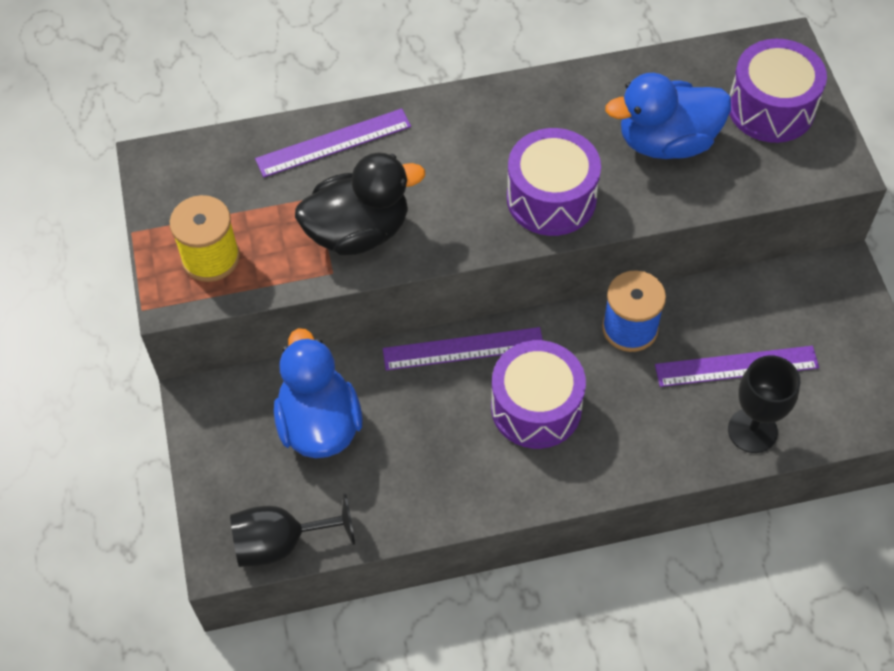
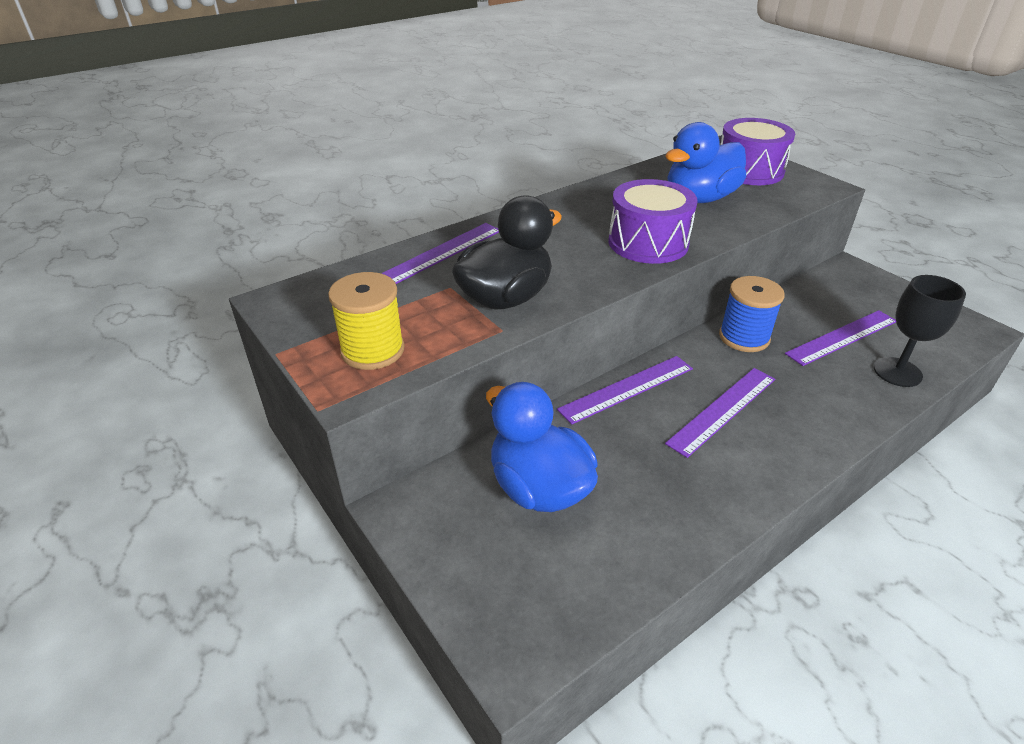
camera: 25 degrees left, 20 degrees down
black goblet [230,493,355,567] -> none
purple drum [491,340,586,449] -> purple ruler [665,368,775,458]

